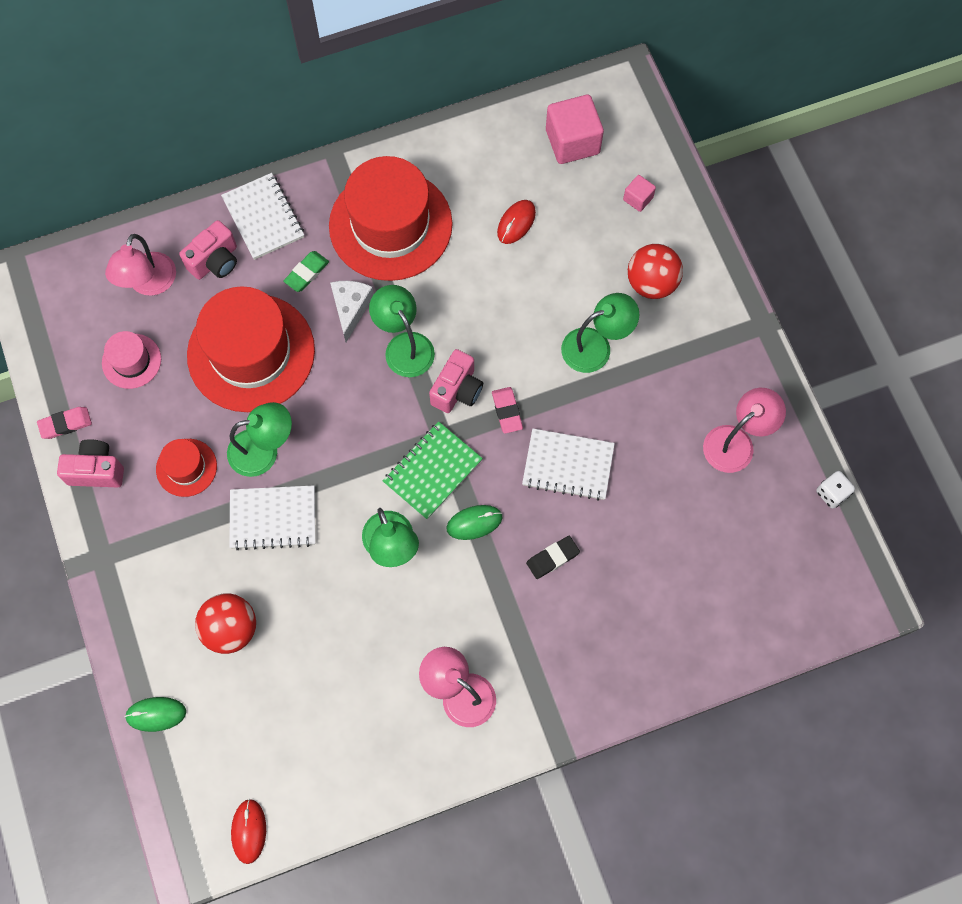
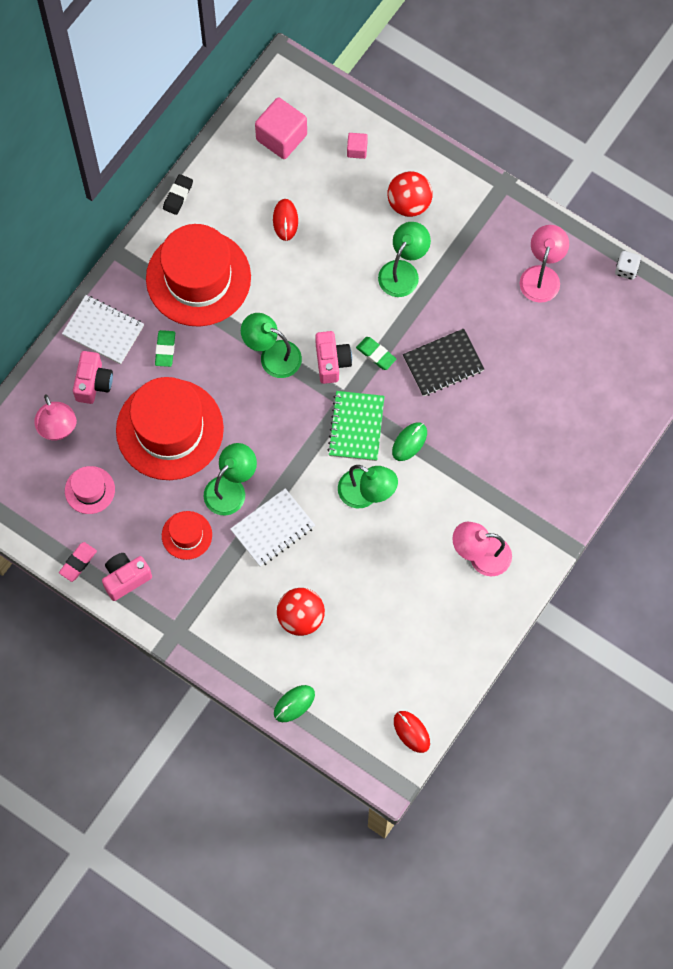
camera: 35 degrees left, 0 degrees up
white cheese [330,281,374,342] -> none
pink eraser [492,387,523,434] -> green eraser [356,337,396,370]
white notebook [522,429,615,501] -> black notebook [403,328,484,396]
black eraser [526,536,580,579] -> black eraser moved to [163,174,193,215]

